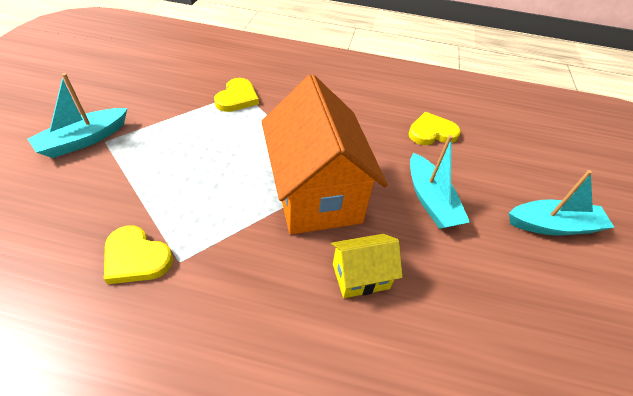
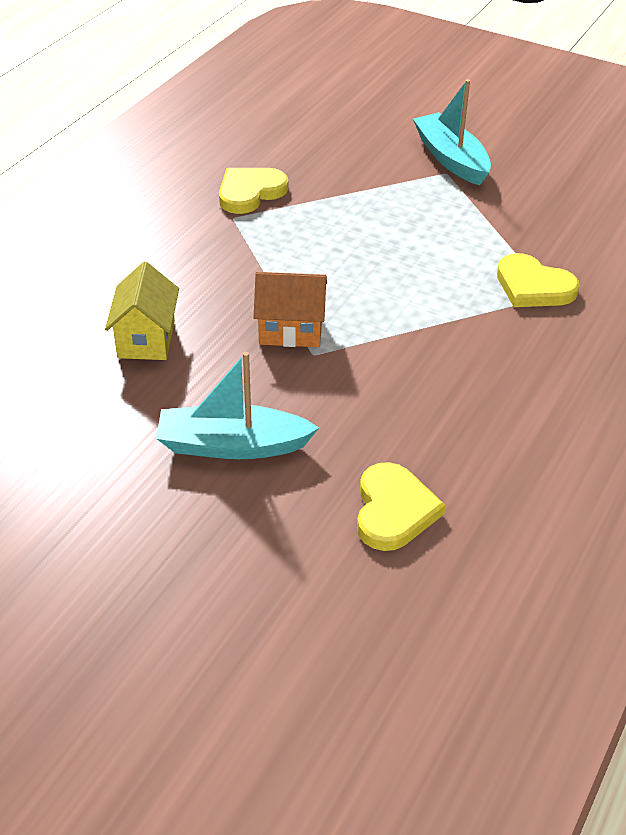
camera: 110 degrees right, 5 degrees down
orange house [261,74,388,234] -> orange house [254,272,327,347], size x0.47
turquoise boat [509,170,614,235] -> none

